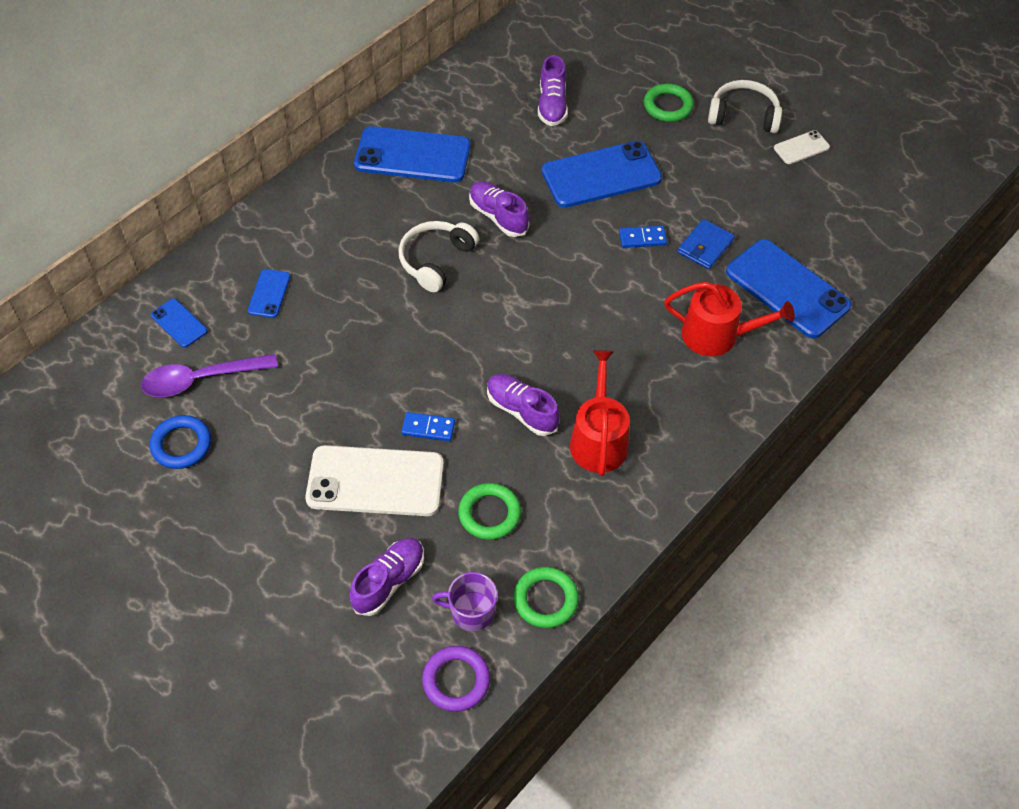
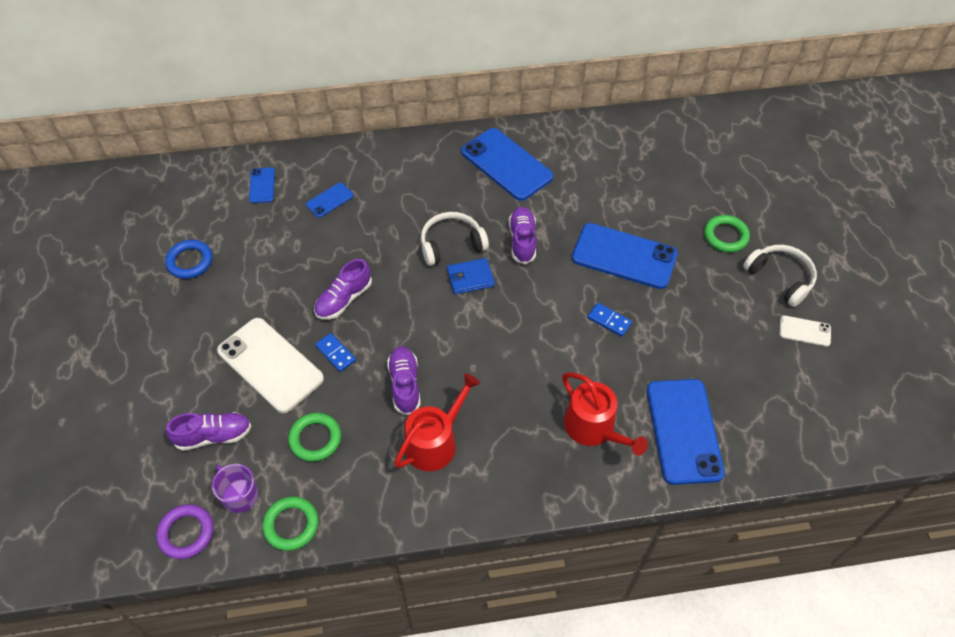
camera: 40 degrees right, 0 degrees up
purple spoon [141,354,278,397] -> none
purple shoe [538,55,568,126] -> purple shoe moved to [314,259,372,320]
blue wallet [678,219,735,269] -> blue wallet moved to [447,258,495,295]

